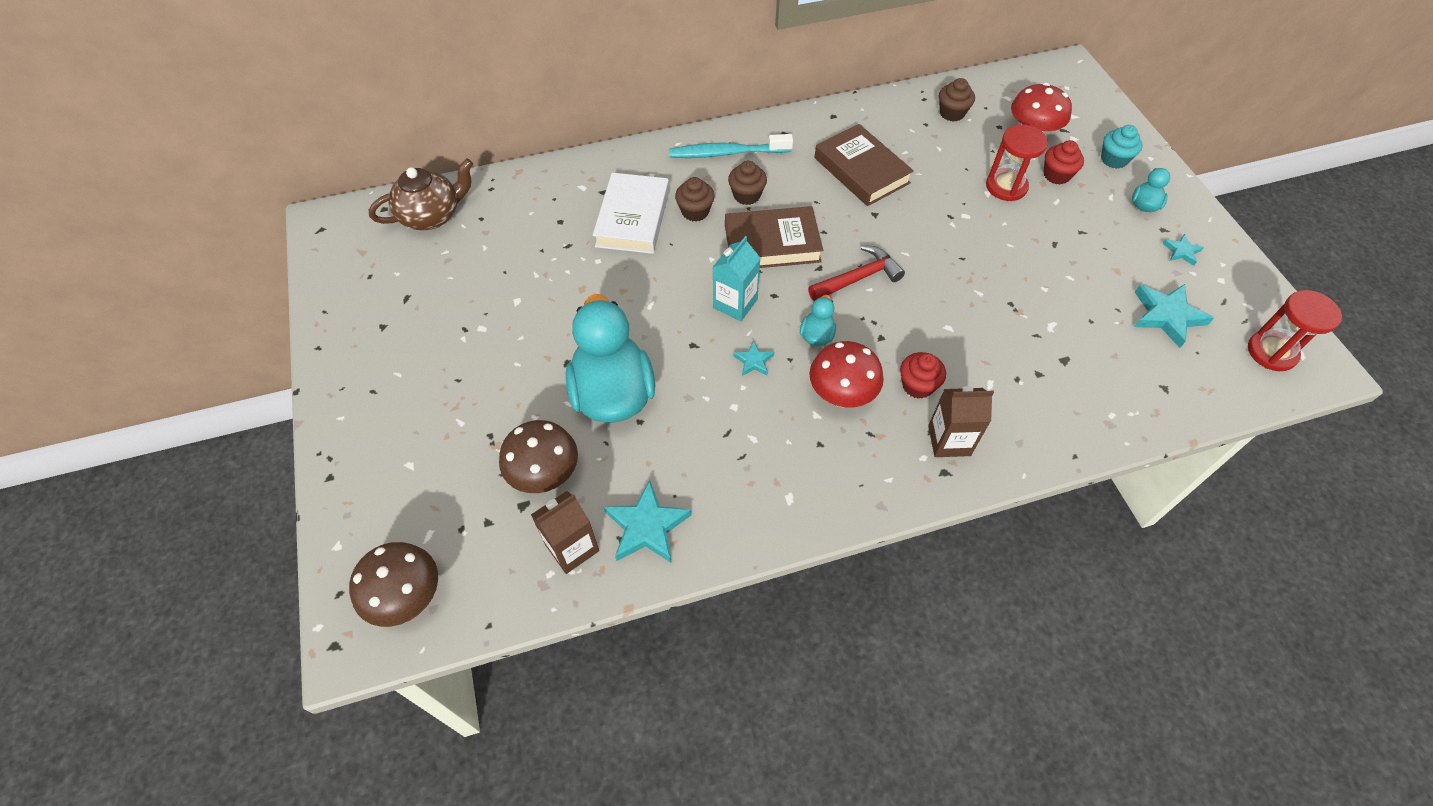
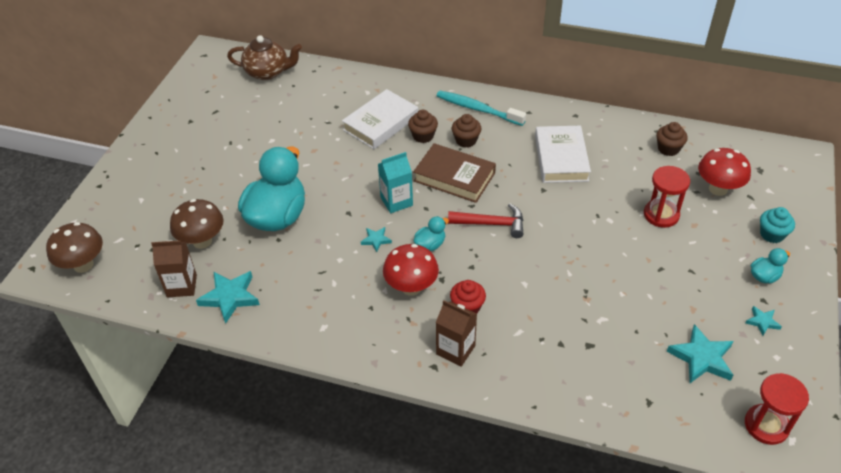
camera: 35 degrees right, 10 degrees down
brown book [815,124,914,206] -> white book [535,126,591,183]
red cupcake [1044,140,1084,185] -> none

